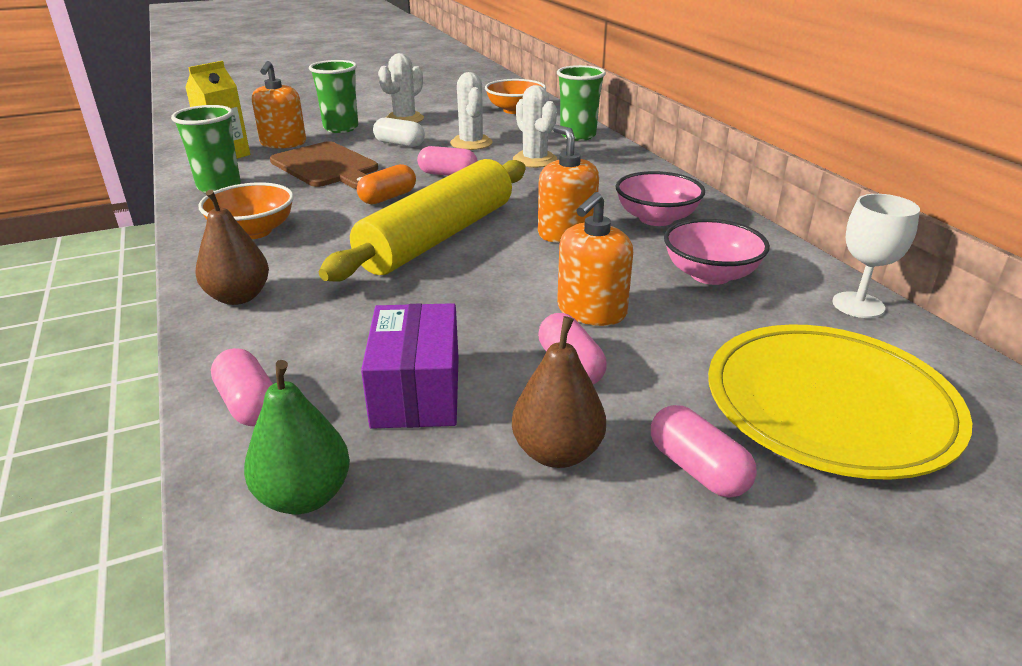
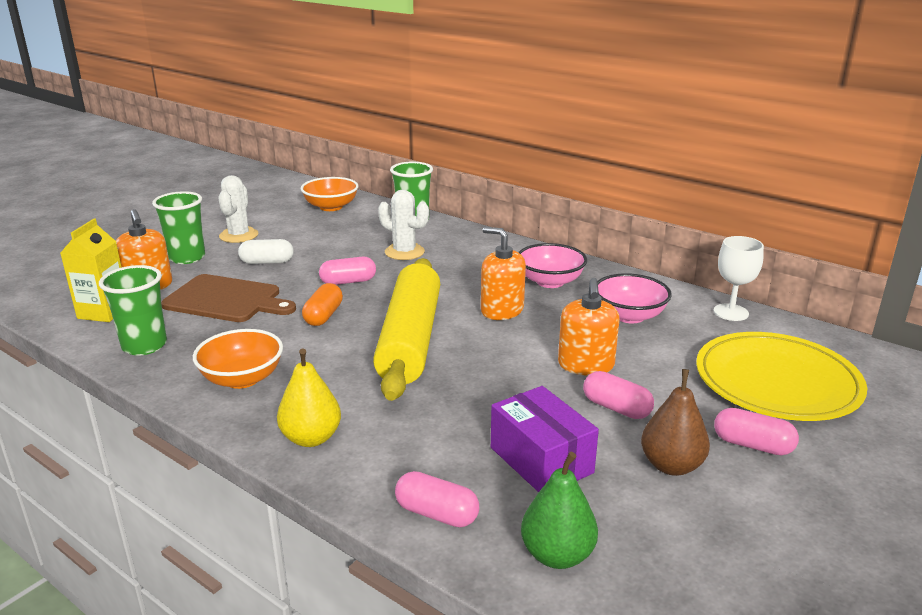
camera: 30 degrees left, 5 degrees down
brown pear [195,190,269,305] -> yellow pear [277,349,341,447]
white cactus [450,72,493,150] -> none

